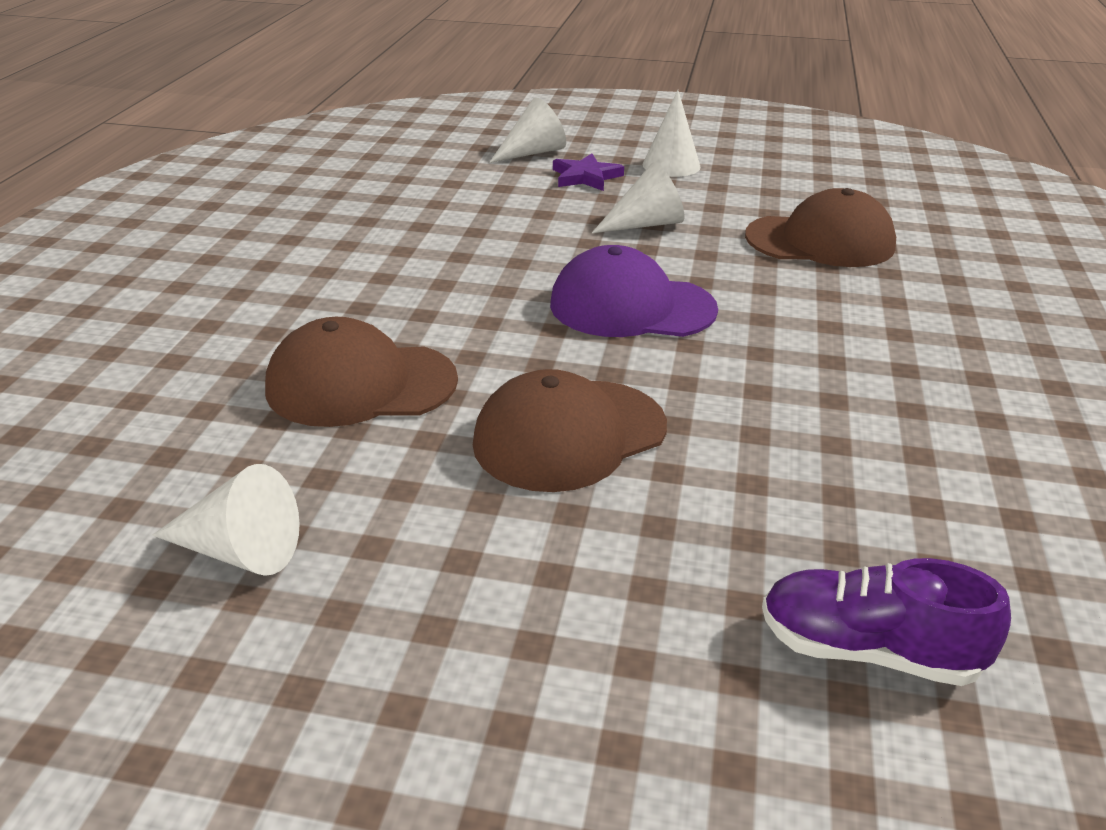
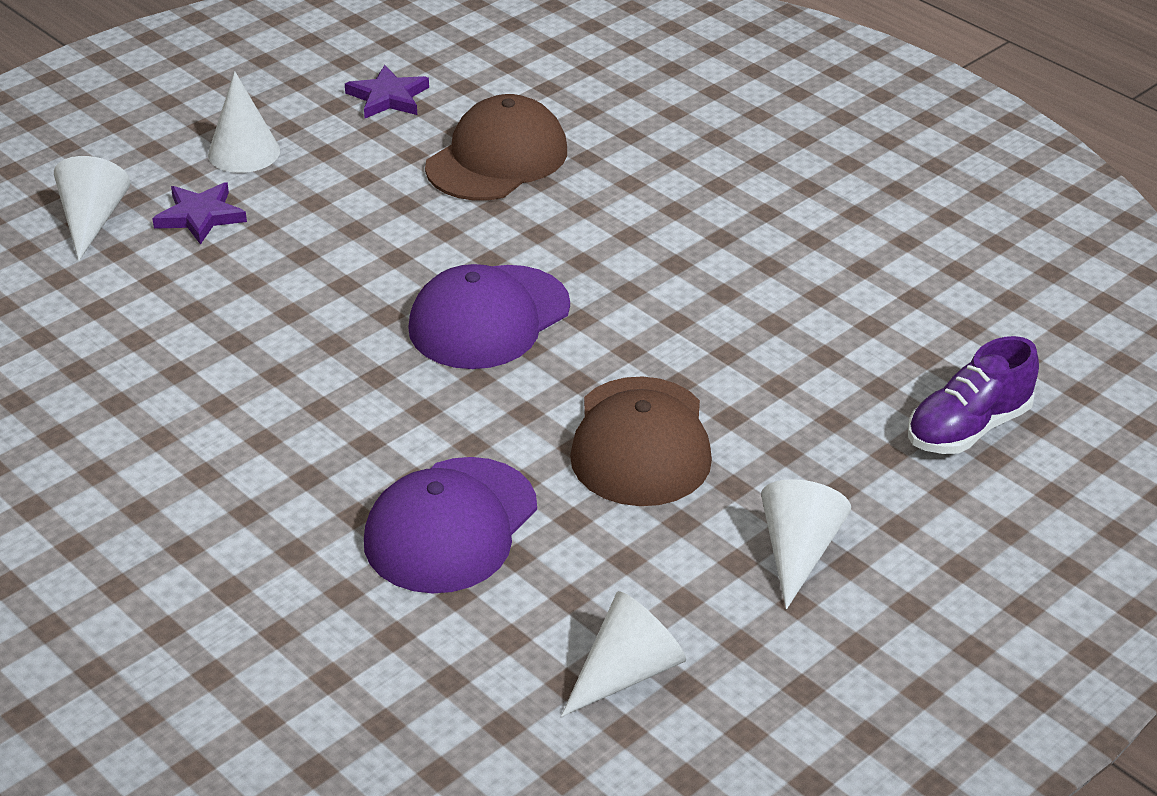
camera: 55 degrees left, 5 degrees up
brown cap [265,317,458,427] -> purple cap [364,457,537,593]
white cone [592,162,684,233] -> white cone moved to [761,479,851,609]
none -> purple star [345,65,429,118]

